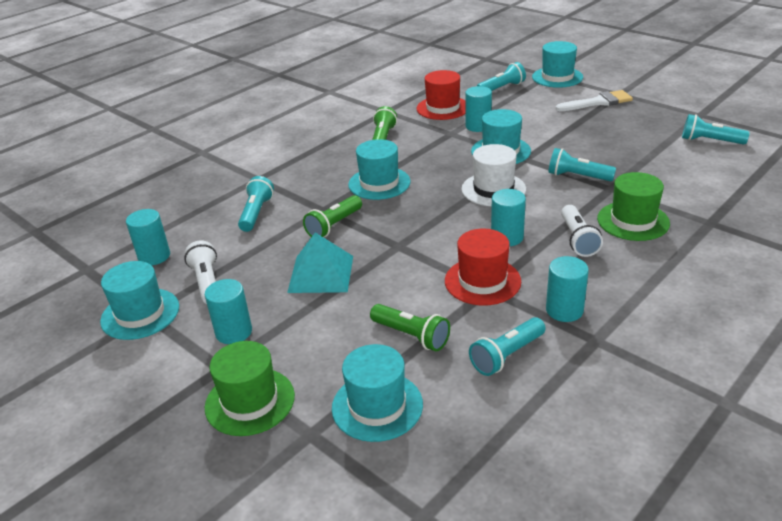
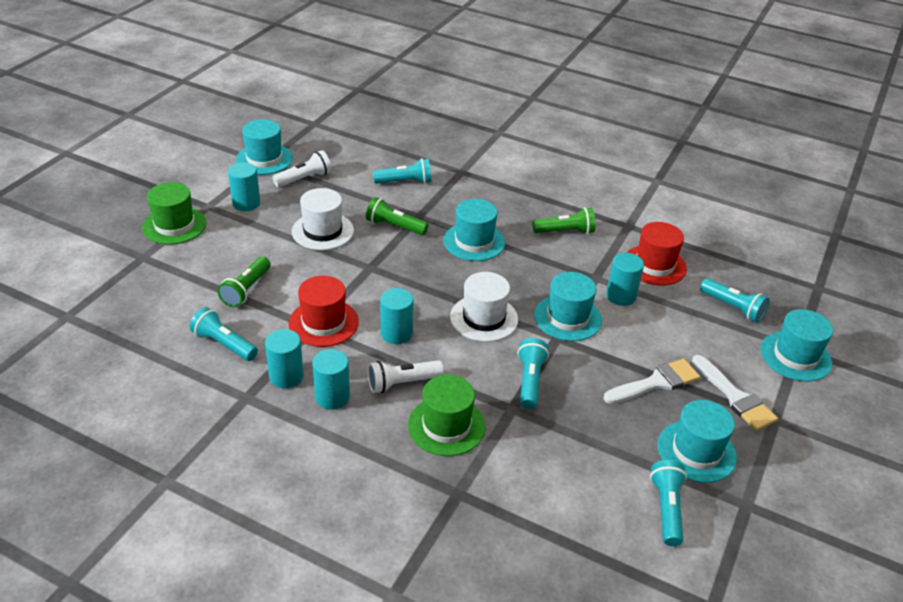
camera: 70 degrees right, 5 degrees up
turquoise cylinder [126,209,170,265] -> turquoise cylinder moved to [312,349,350,410]
turquoise pyramid [287,233,353,293] -> white hat [292,188,354,250]
turquoise hat [332,344,423,442] -> turquoise hat moved to [658,400,737,483]
none -> white brush [603,359,700,404]

